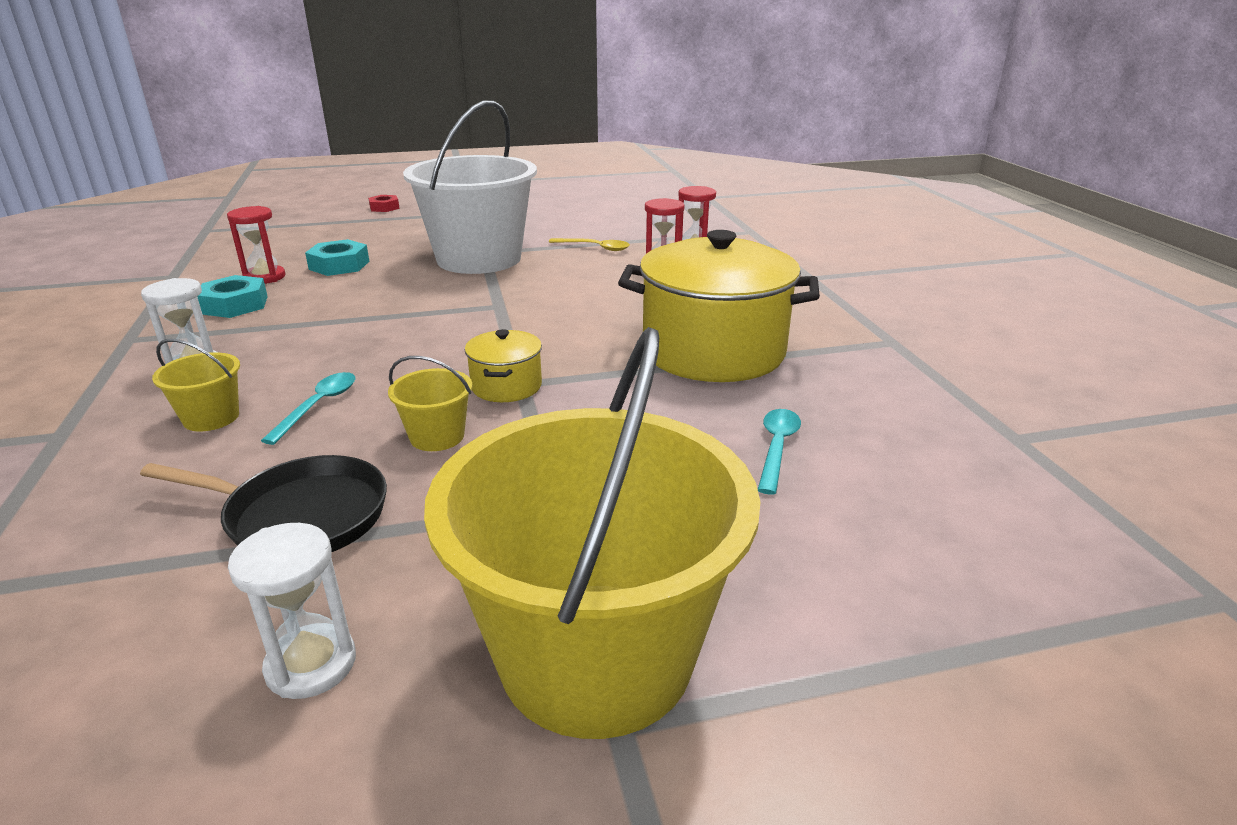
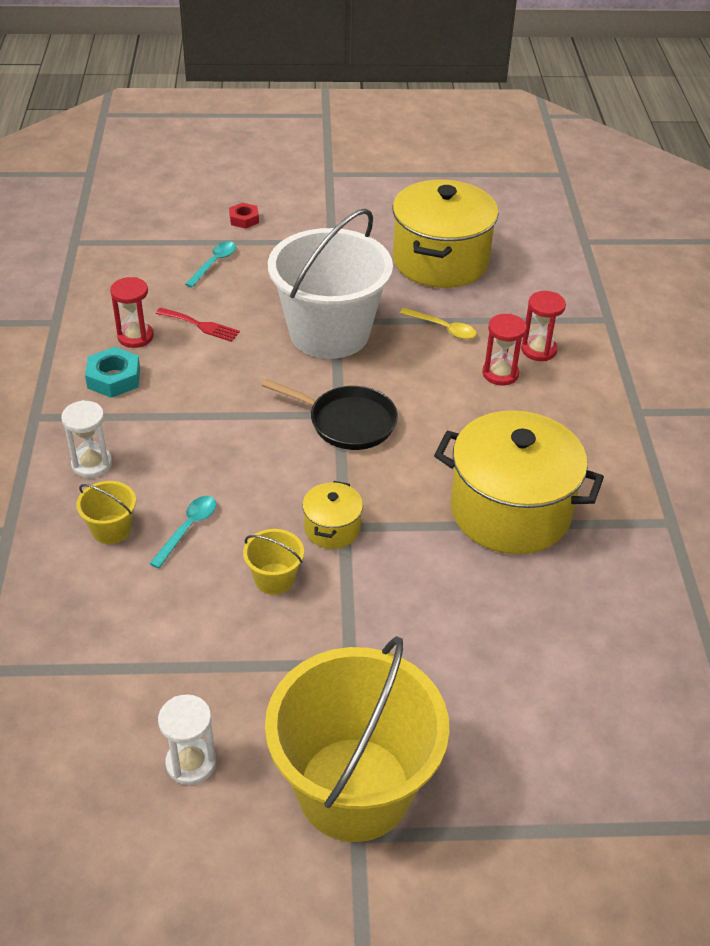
camera: 10 degrees right, 15 degrees up
black pan [140,455,387,552] -> black pan moved to [262,379,398,450]
turquoise nut [305,239,369,276] -> red fork [156,307,240,342]
turquoise spoon [758,409,801,495] -> turquoise spoon moved to [185,241,236,287]
none -> yellow pot [392,179,499,288]

